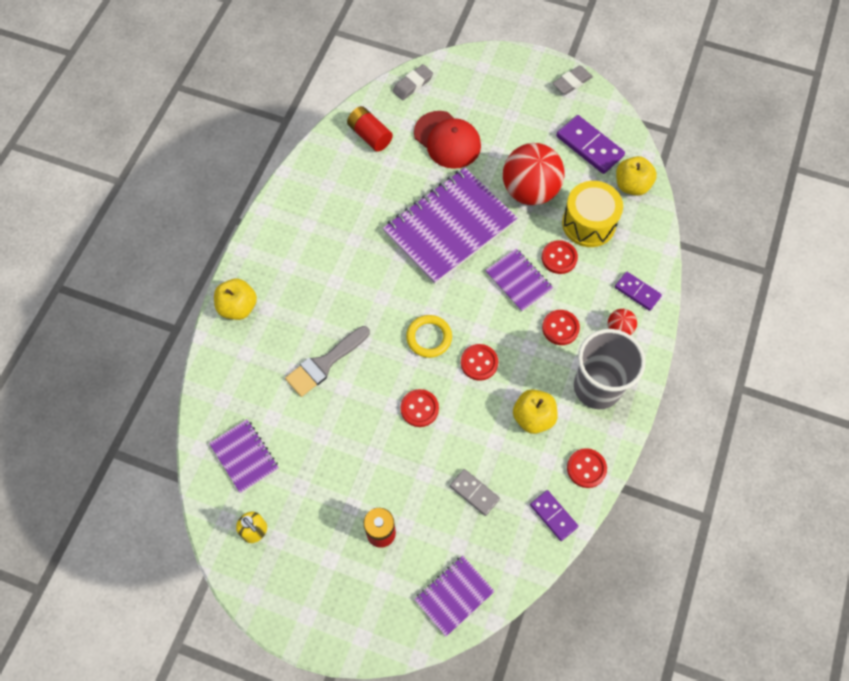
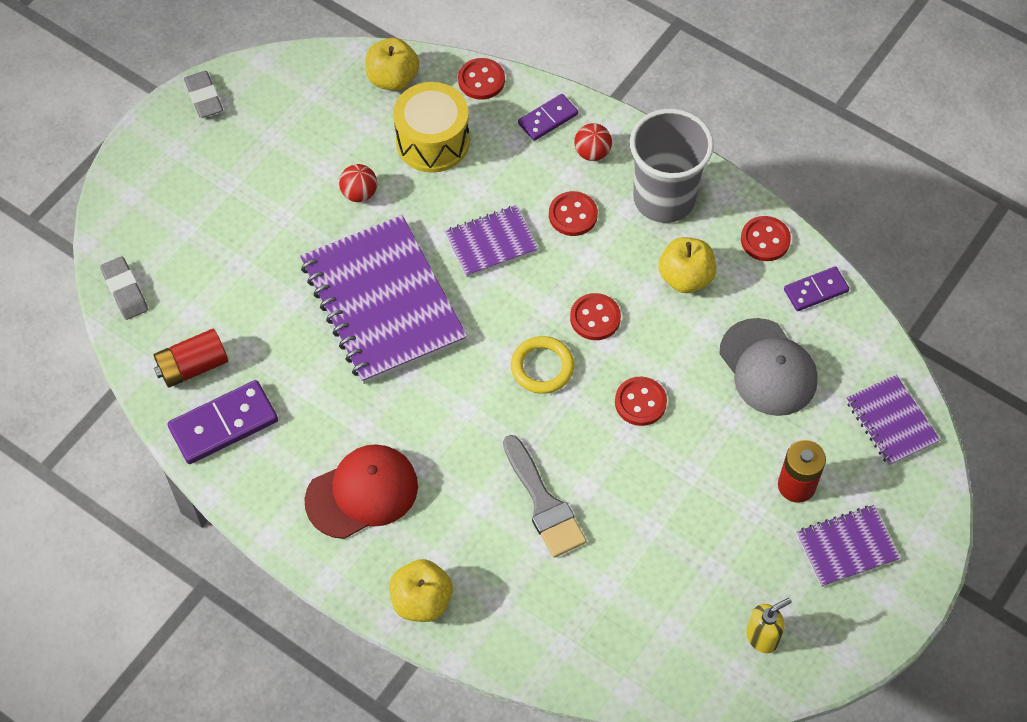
camera: 75 degrees left, 5 degrees down
purple notebook [209,419,279,493] -> purple notebook moved to [797,505,900,587]
red cap [414,111,481,169] -> red cap moved to [305,444,418,539]
grey domino [450,469,500,516] -> grey cap [719,318,818,416]
red ball [503,143,565,205] -> red ball [339,164,377,202], size x0.45
red button [542,240,578,274] -> red button moved to [458,58,505,100]
purple domino [556,115,625,174] -> purple domino moved to [168,380,278,464]

